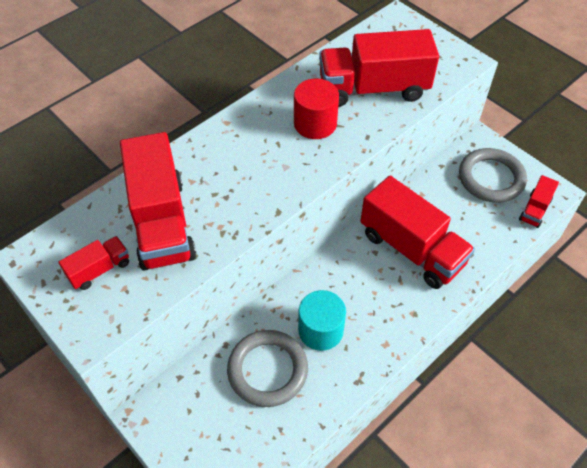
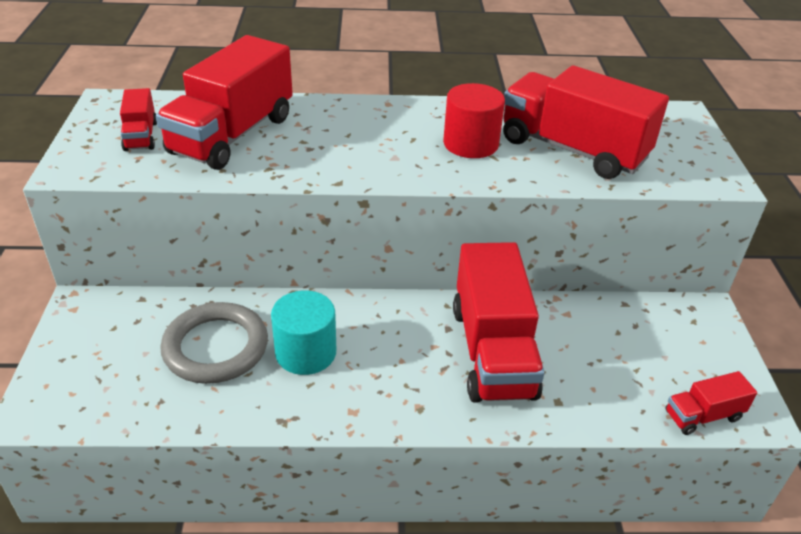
camera: 40 degrees right, 15 degrees down
red truck [59,236,129,290] -> red truck turned 75 degrees clockwise [120,88,157,151]
grey ring [459,148,527,203] -> none

